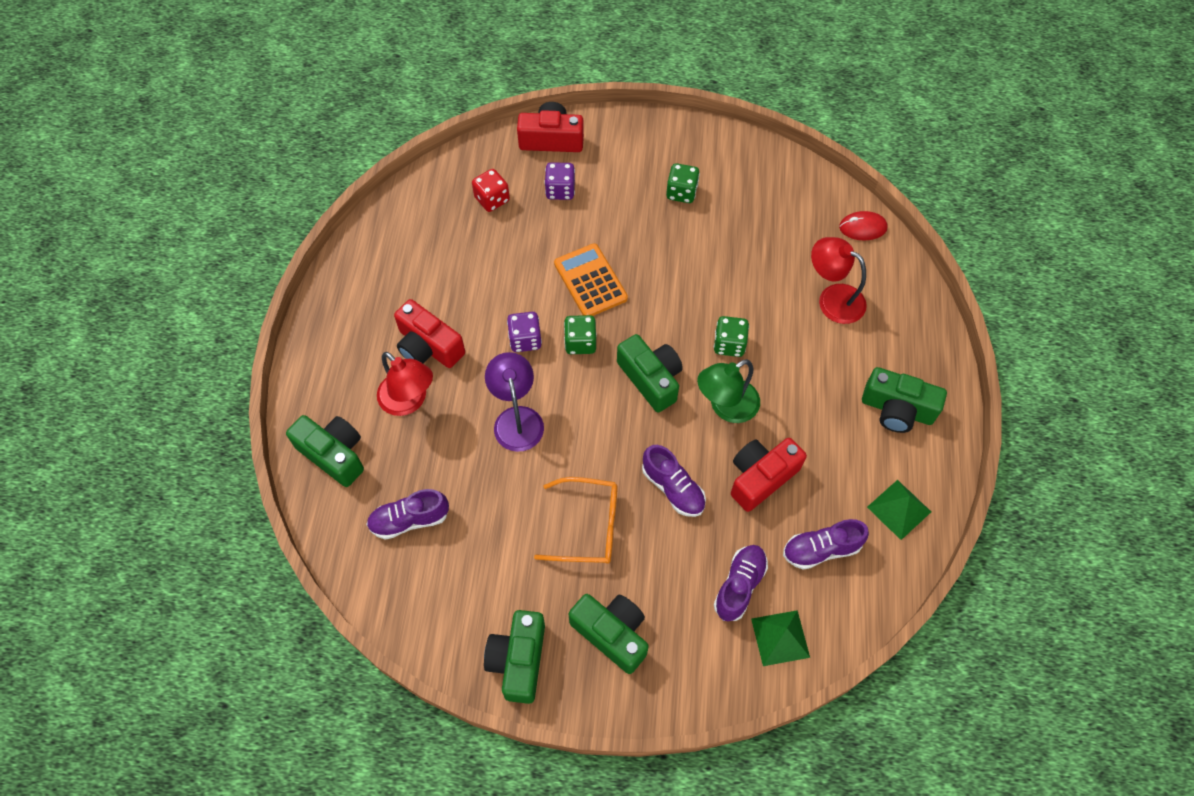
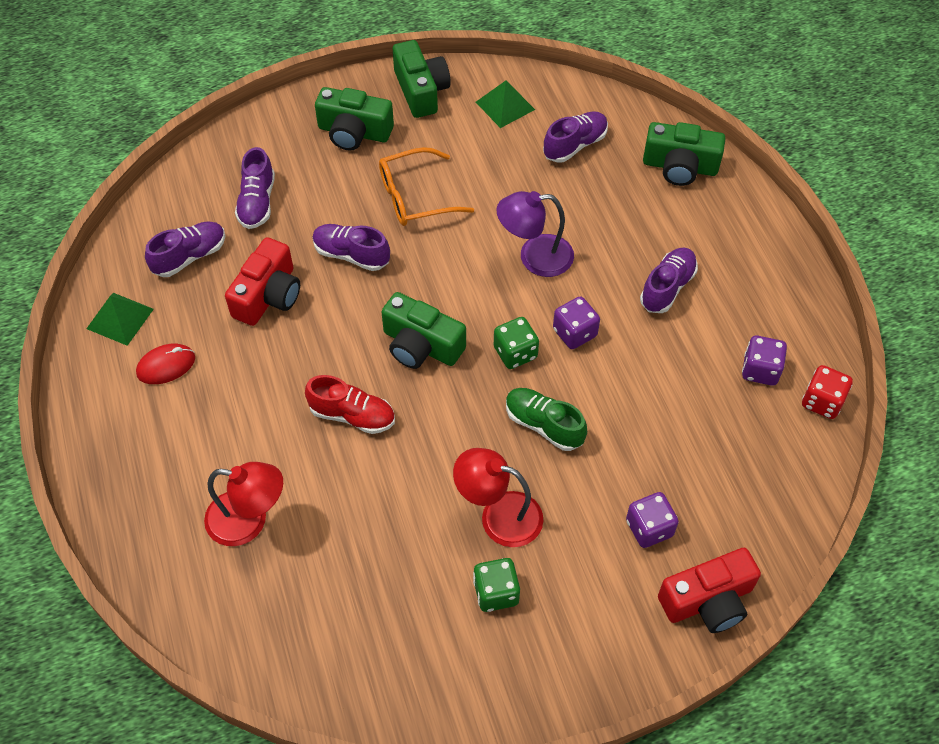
camera: 155 degrees right, 5 degrees down
red lamp [377,352,433,416] -> red lamp moved to [453,448,543,547]
red camera [394,299,465,368] -> purple shoe [640,248,698,313]
red dice [472,169,510,212] -> red dice moved to [802,365,853,419]
purple lamp [485,352,544,452] -> purple lamp turned 120 degrees clockwise [497,191,574,277]
orange calculator [554,243,628,316] -> green shoe [506,388,587,451]
green lamp [697,359,760,423] -> none
green dice [714,316,749,357] -> red shoe [305,375,395,434]
green pyramid [751,610,810,666] -> green pyramid moved to [476,80,535,128]
red mouse [839,211,888,240] -> red mouse moved to [136,344,195,384]
green camera [862,367,947,433] -> none
none -> purple dice [742,335,787,386]

